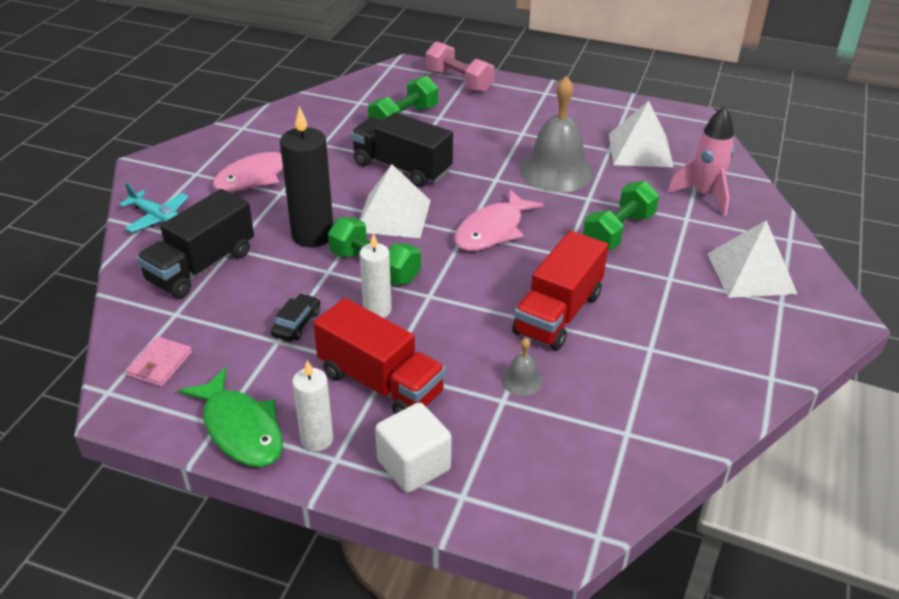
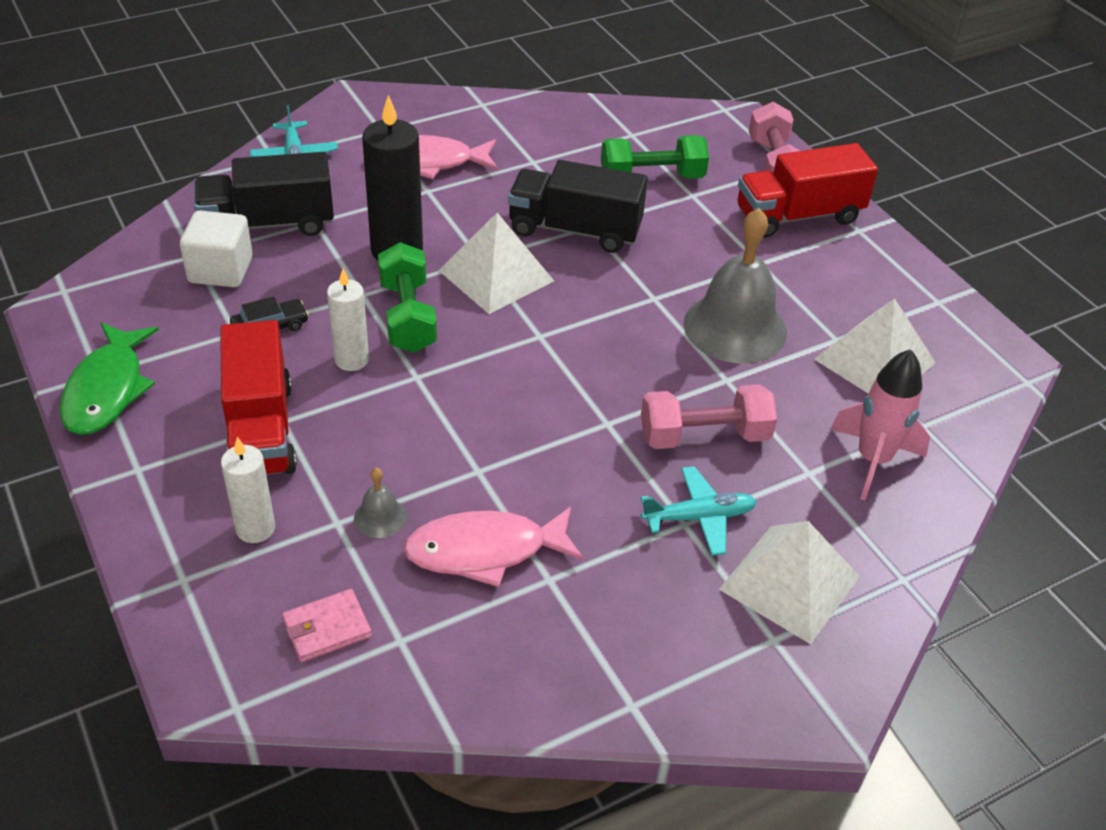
camera: 40 degrees right, 5 degrees up
pink wallet [126,337,192,387] -> pink wallet moved to [282,589,372,662]
white candle [292,360,333,451] -> white candle moved to [221,437,275,543]
black truck [351,112,453,187] -> black truck turned 60 degrees counterclockwise [508,160,648,253]
white cube [375,403,452,493] -> white cube moved to [180,210,253,287]
pink fish [454,189,544,251] -> pink fish moved to [403,506,584,587]
red truck [512,230,608,350] -> red truck moved to [738,143,878,238]
green dumbbell [583,181,659,250] -> pink dumbbell [641,384,777,449]
none -> turquoise plane [641,466,757,556]

